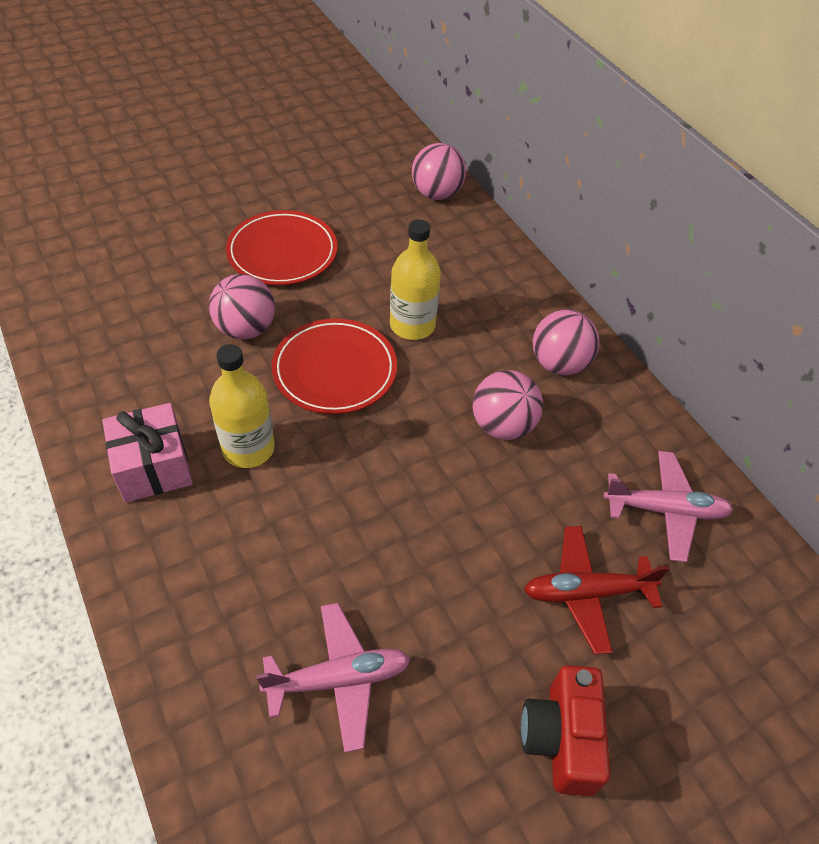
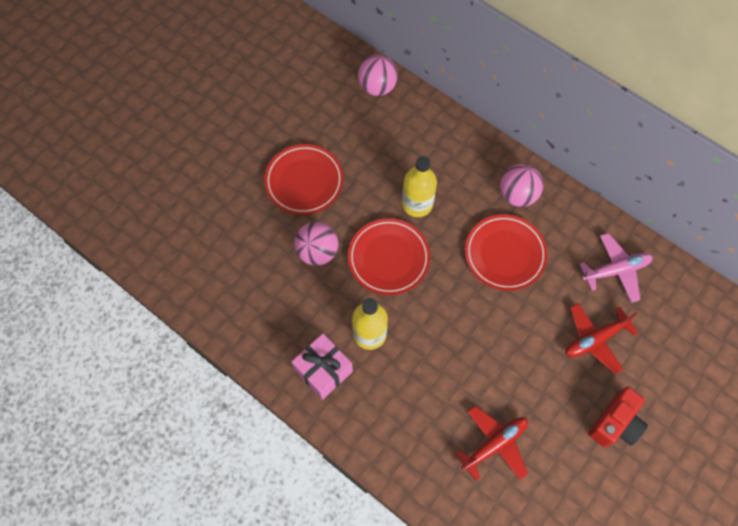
camera: 20 degrees left, 15 degrees up
pink plane [256,603,410,753] -> red plane [455,406,528,481]
pink ball [473,370,543,440] -> red plate [465,214,548,291]
red camera [521,665,610,796] -> red camera turned 120 degrees counterclockwise [588,387,648,447]

